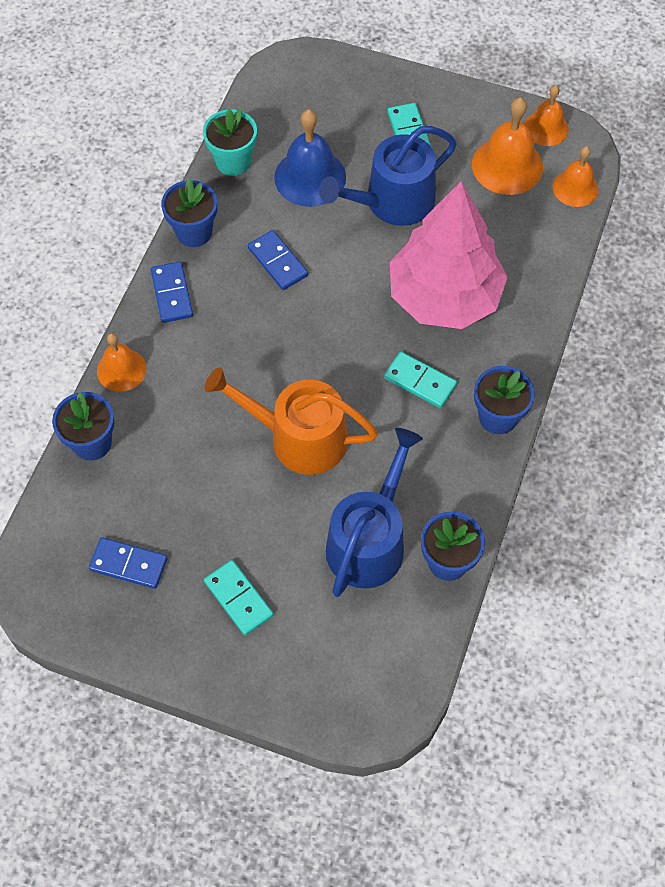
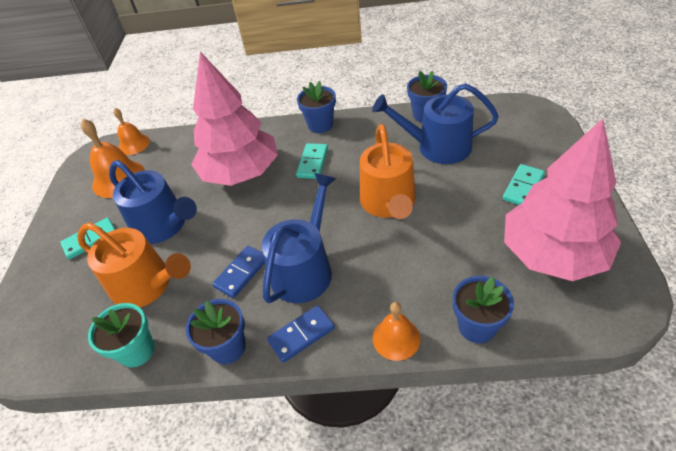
camera: 105 degrees left, 15 degrees down
blue domino [89,537,167,589] -> pink tree [504,118,621,281]
blue bell [274,109,346,207] -> orange watering can [77,222,191,307]
orange bell [524,85,569,146] -> none
none -> blue watering can [262,173,336,303]

